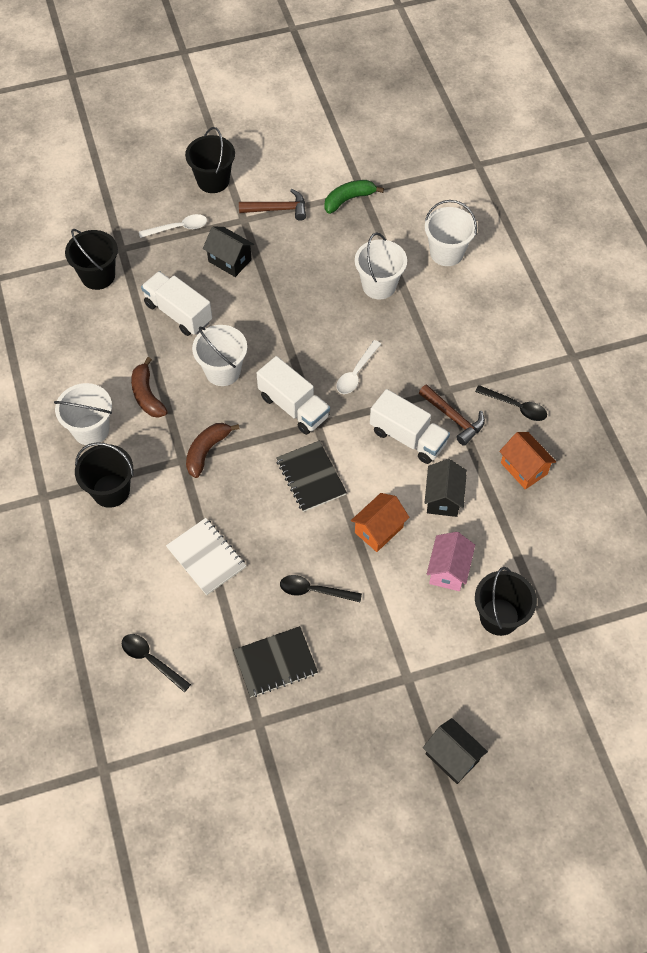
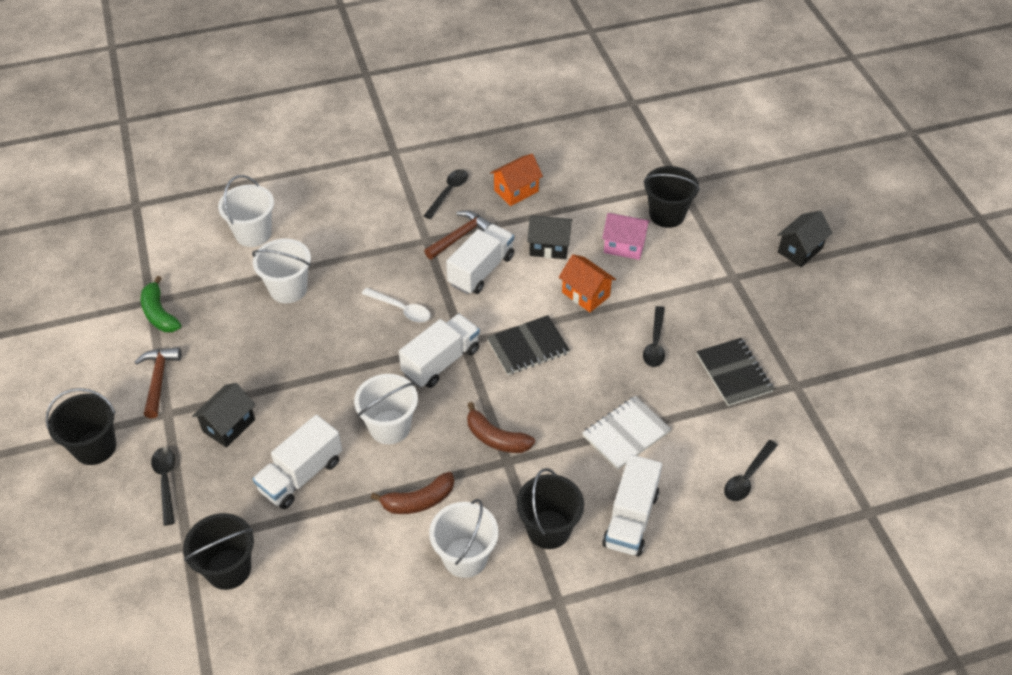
camera: 90 degrees left, 10 degrees down
white spoon [139,214,207,238] -> black spoon [151,447,175,526]
none -> white truck [602,454,662,557]

